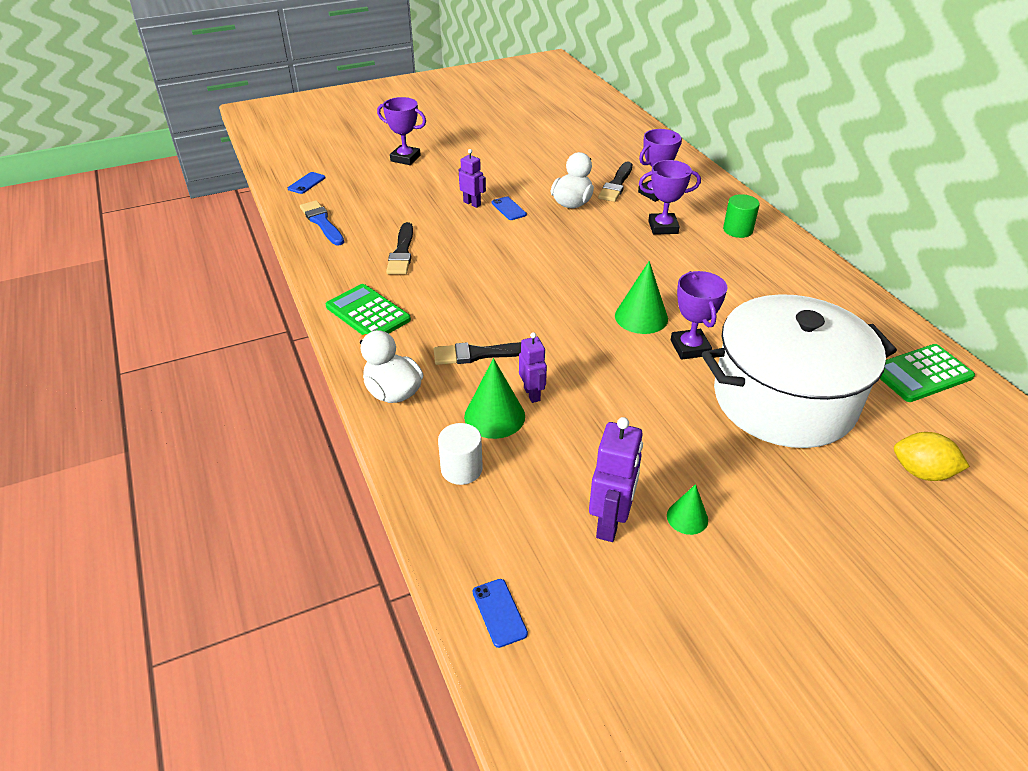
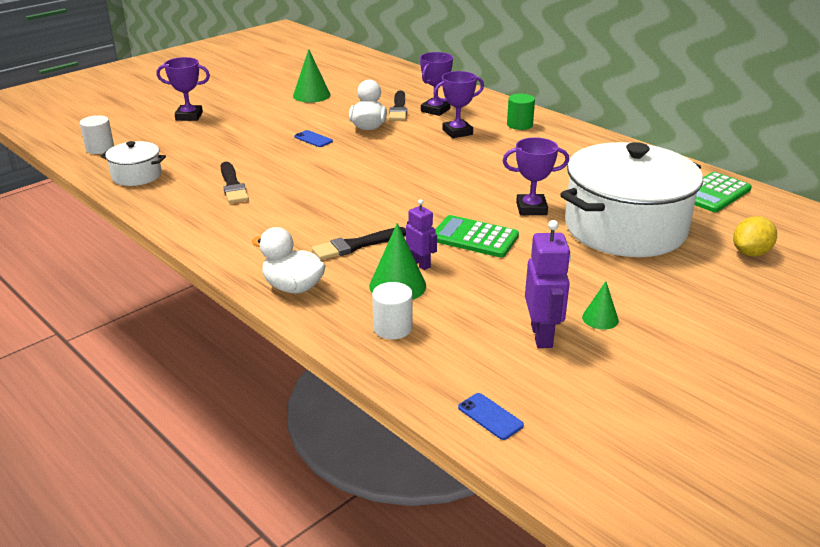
camera: 20 degrees left, 10 degrees down
blue phone [288,172,326,194] -> white cylinder [80,115,114,154]
blue brush [300,200,344,245] -> white pot [101,141,166,186]
green calculator [326,284,411,335] -> green calculator moved to [435,215,519,258]
purple robot [459,149,486,208] -> none
green cone [615,261,668,334] -> green cone moved to [293,49,331,103]
purple trophy [671,271,728,360] -> purple trophy turned 60 degrees counterclockwise [503,137,569,215]
yellow lemon [894,432,970,481] -> yellow lemon turned 45 degrees counterclockwise [733,216,777,256]

